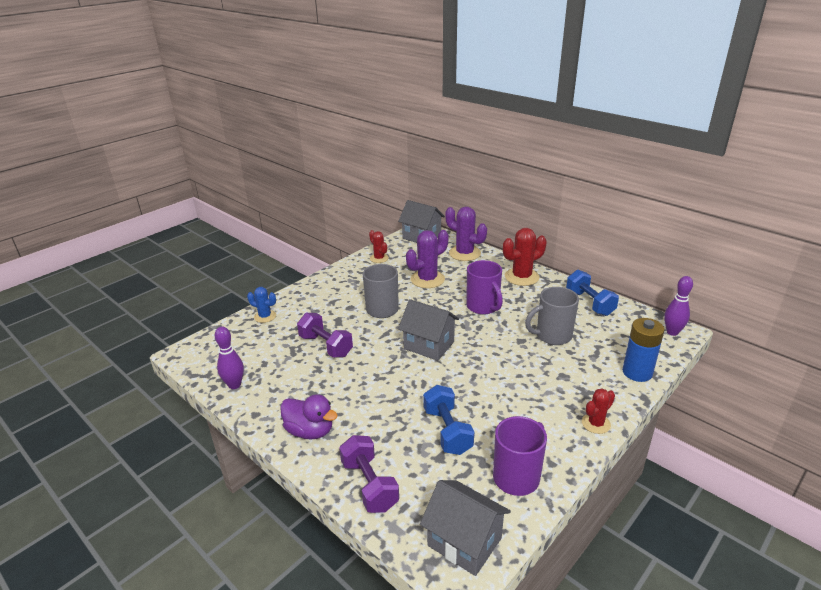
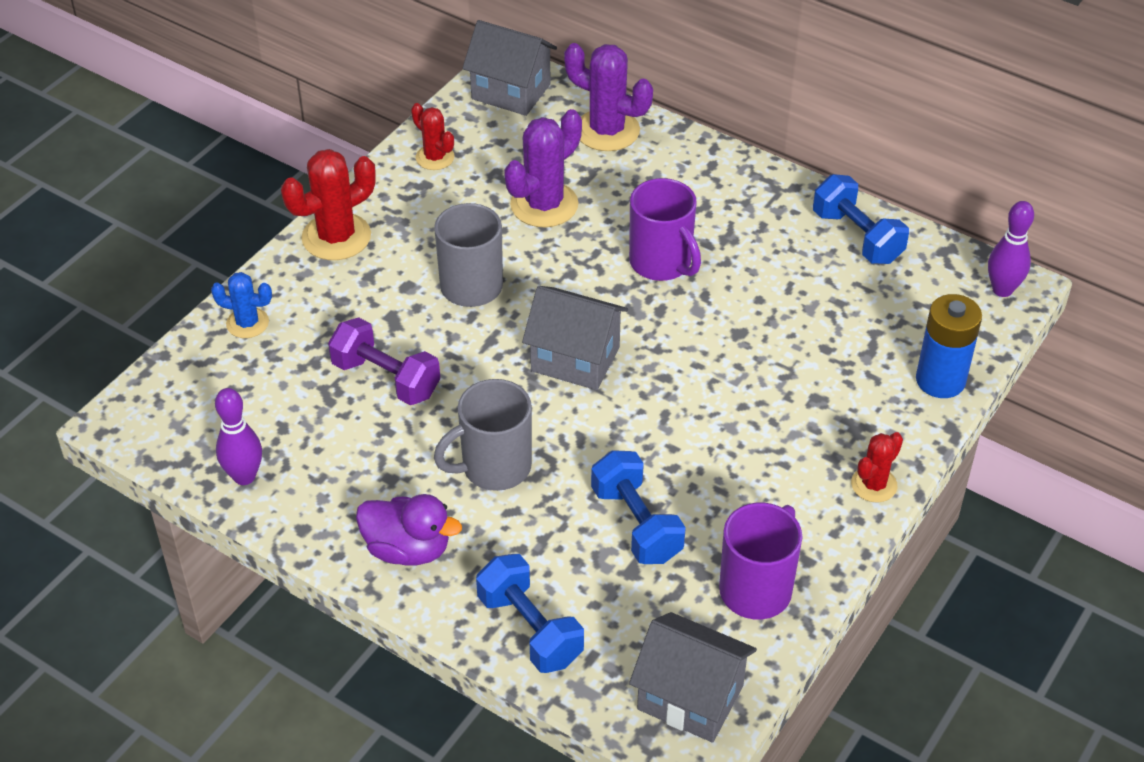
camera: 10 degrees left, 15 degrees up
purple dumbbell [339,435,399,513] -> blue dumbbell [476,554,584,673]
red cactus [503,228,547,286] -> red cactus moved to [281,149,376,260]
grey mug [525,287,579,345] -> grey mug moved to [434,379,532,491]

